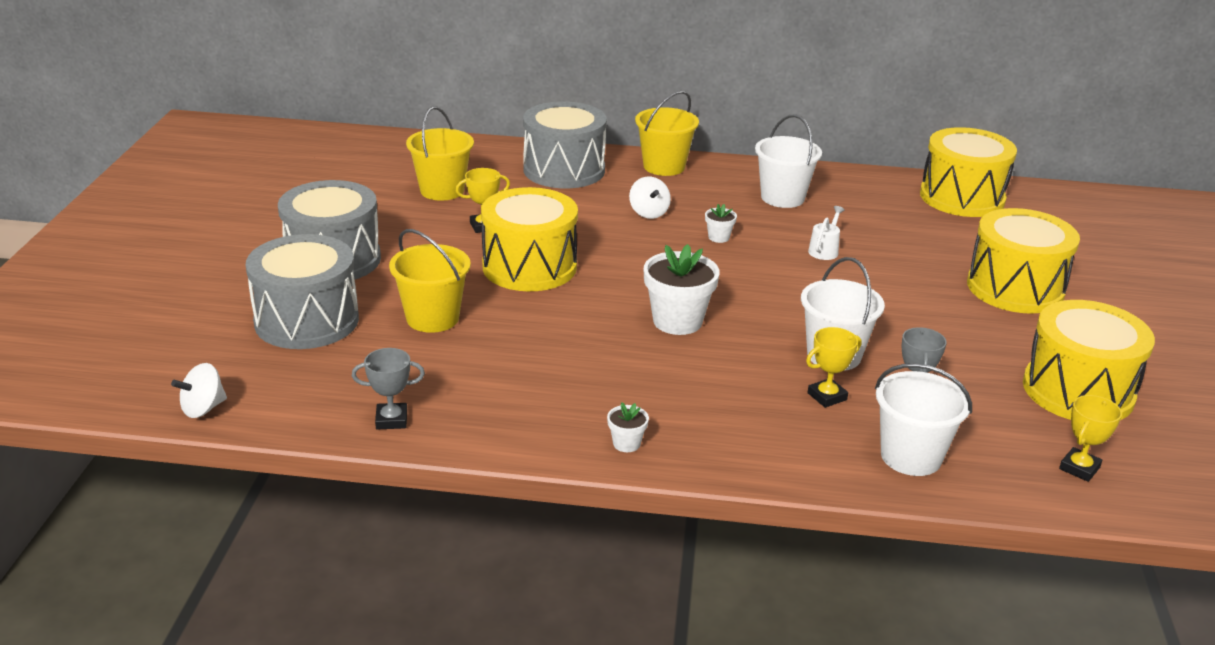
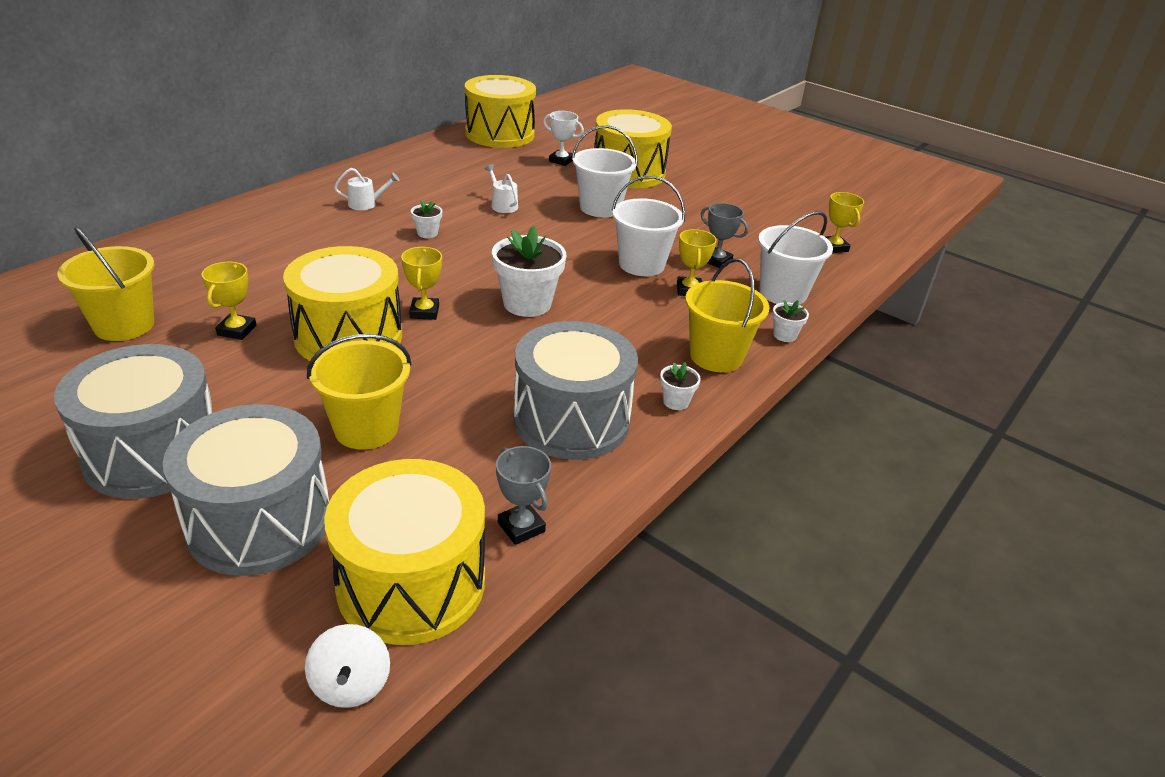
camera: 60 degrees left, 5 degrees up
grey trophy [352,348,425,429] -> grey trophy turned 60 degrees counterclockwise [496,446,551,545]
grey drum [523,101,607,188] -> grey drum moved to [513,321,638,460]
white spinning top [629,177,671,219] -> none
yellow bucket [635,91,699,176] -> yellow bucket moved to [685,258,769,372]
white bucket [755,114,822,208] -> white bucket moved to [572,125,638,217]
yellow drum [1023,300,1155,420] -> yellow drum moved to [324,459,485,645]
none -> white watering can [334,168,399,210]
none -> yellow trophy [401,247,442,320]
none -> white trophy [543,111,584,166]
none -> white flower pot [772,300,809,342]

